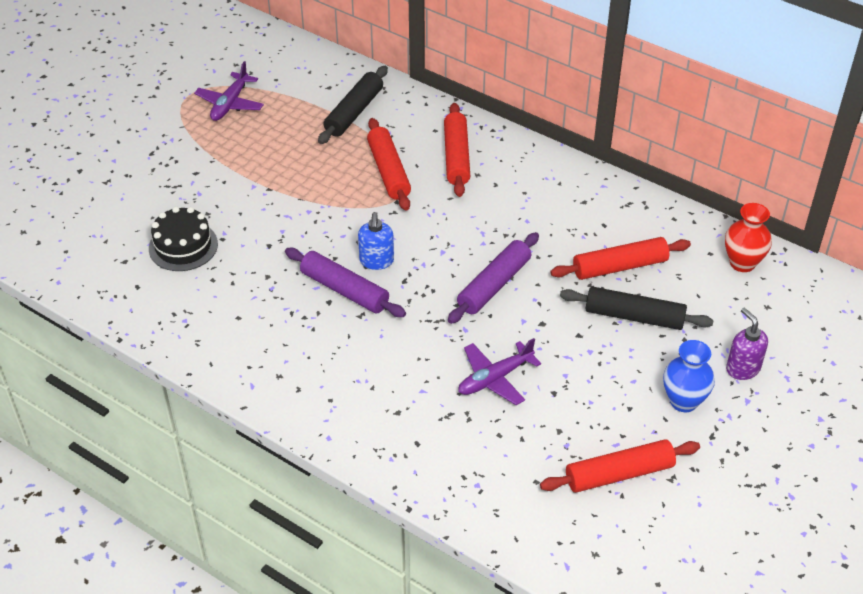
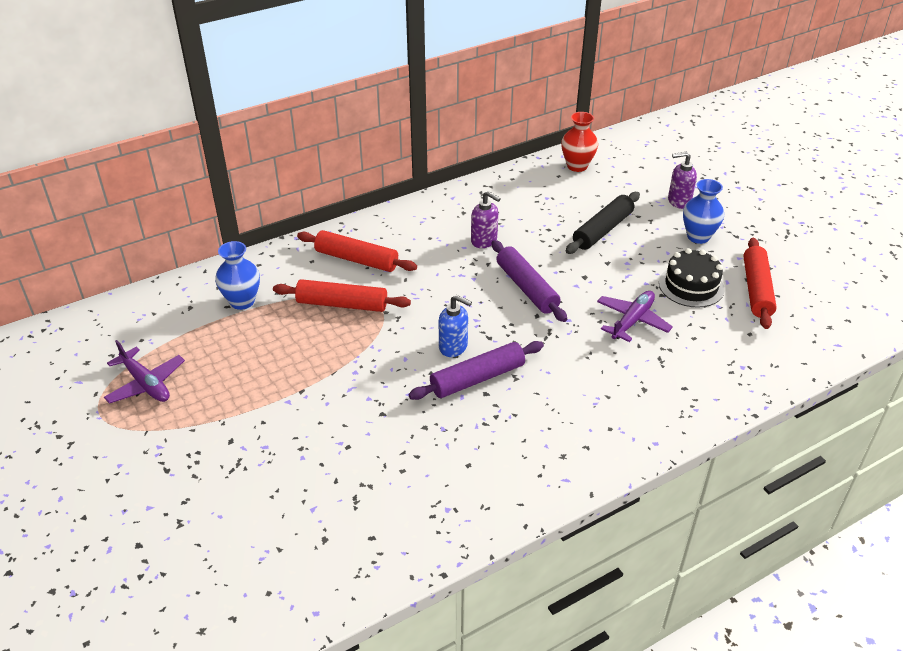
camera: 65 degrees left, 5 degrees down
black cake [149,206,218,271] -> black cake moved to [659,248,725,308]
black rolling pin [318,66,388,144] -> blue vase [215,241,260,310]
purple plane [458,338,541,405] -> purple plane turned 135 degrees counterclockwise [597,291,673,342]
red rolling pin [550,237,691,280] -> none
none -> purple soap dispenser [471,191,501,248]

